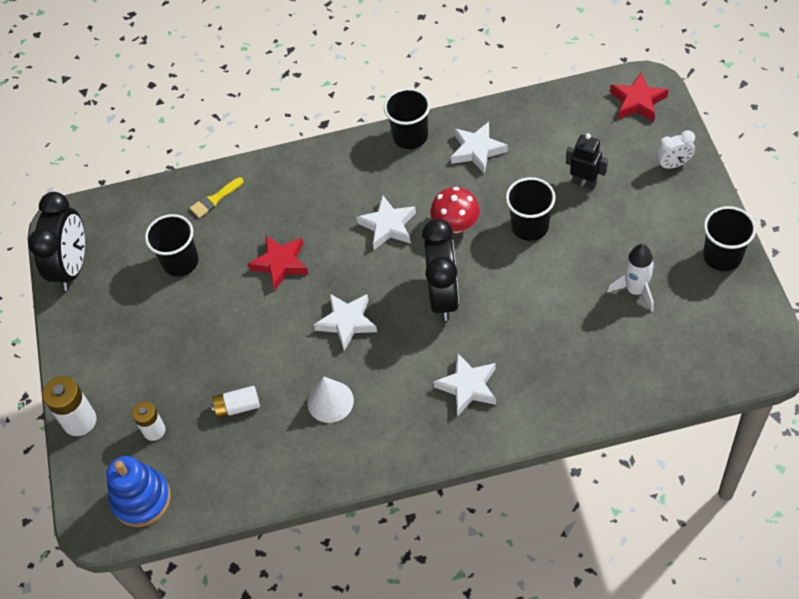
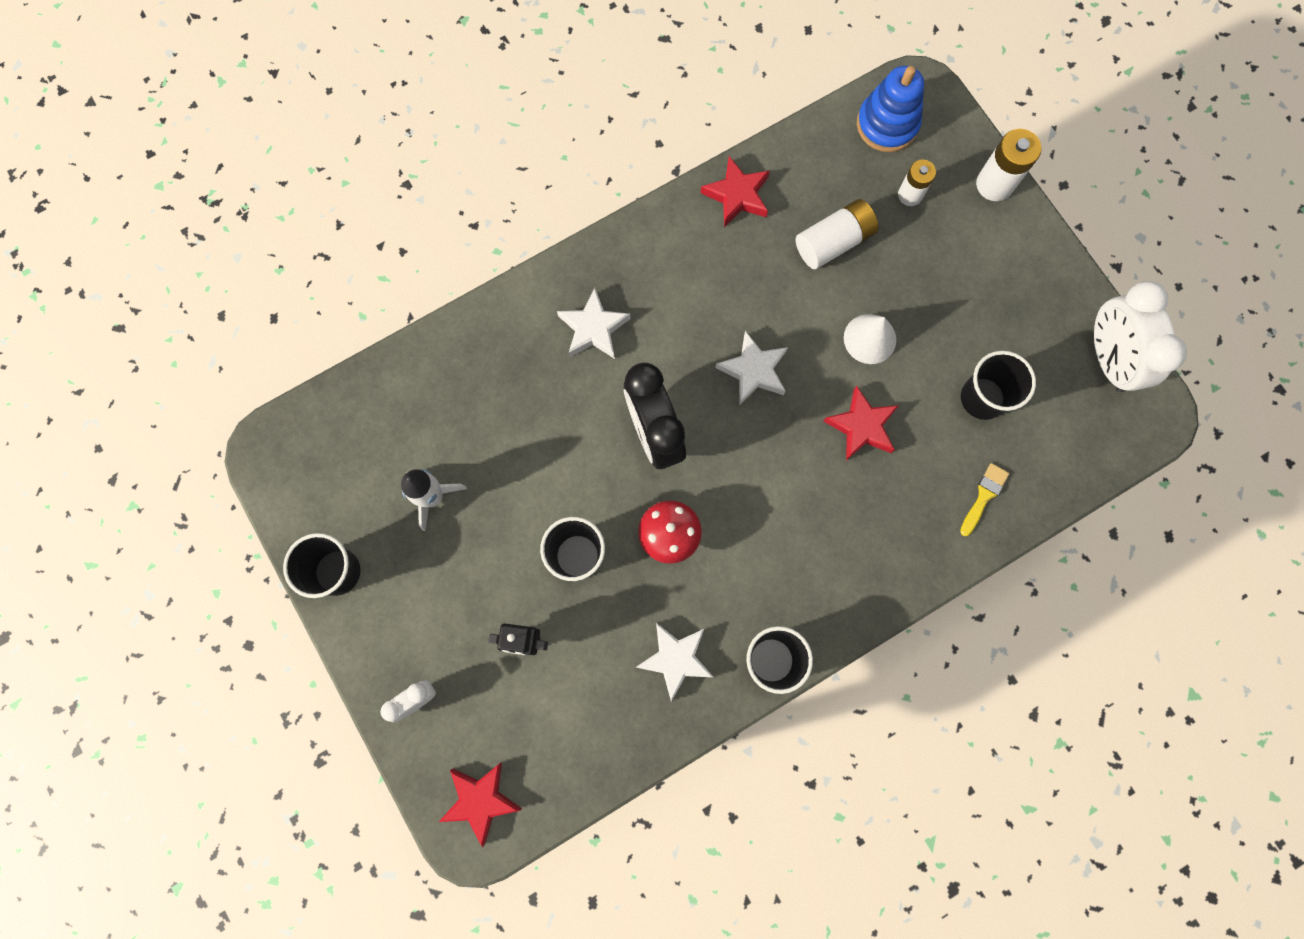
camera: 155 degrees right, 20 degrees up
black clock [28,192,85,291] -> white clock [1094,281,1187,392]
white battery [211,386,260,419] -> white battery [796,199,878,269], size x1.52
white cone [307,376,354,423] -> white cone moved to [844,314,896,364]
white star [357,195,416,250] -> none
none -> red star [701,156,770,227]

